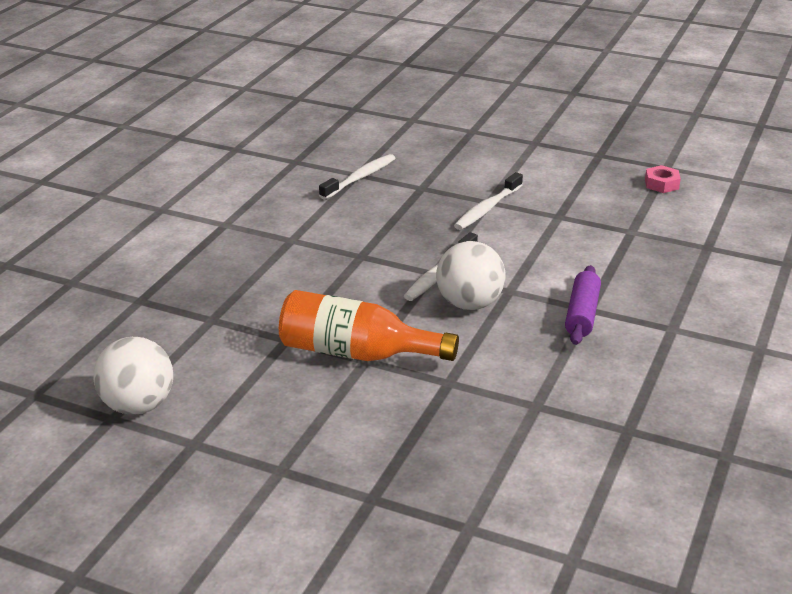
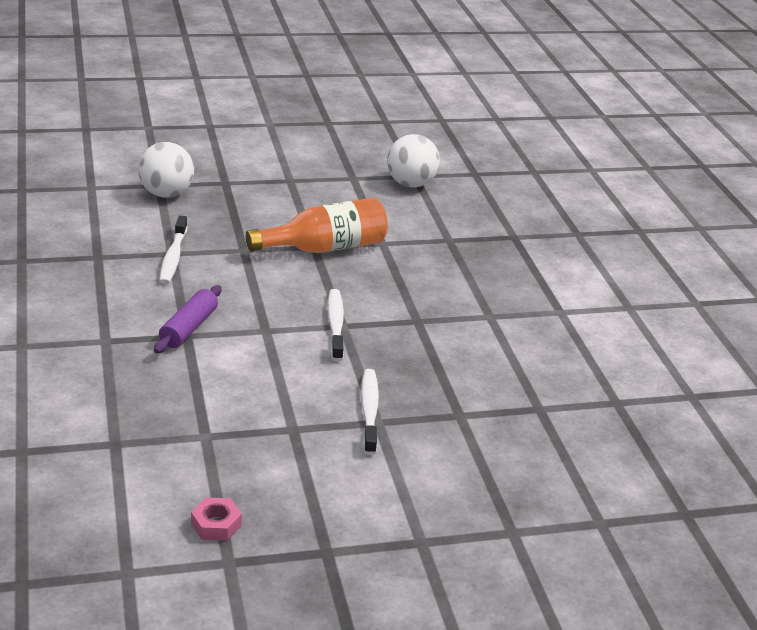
camera: 140 degrees right, 0 degrees up
white toothbrush [319,154,395,200] -> white toothbrush moved to [159,216,188,284]
white ball [436,241,506,310] -> white ball moved to [138,142,194,198]
purple rolling pin [565,265,601,345] -> purple rolling pin turned 45 degrees clockwise [154,285,222,353]

